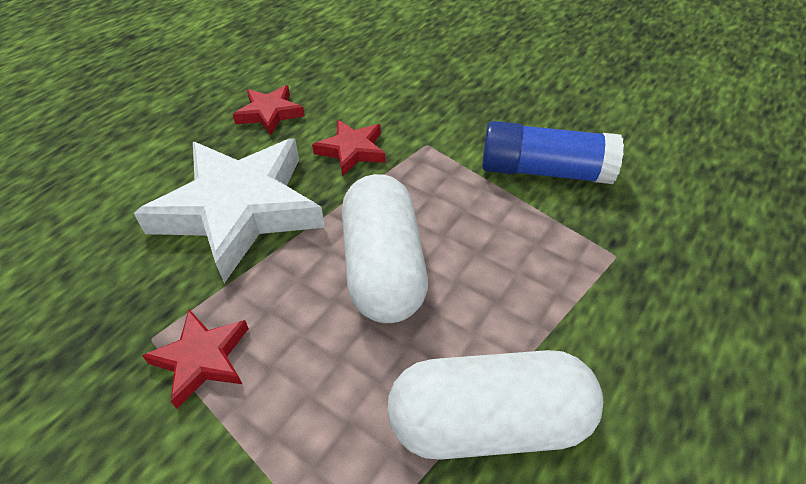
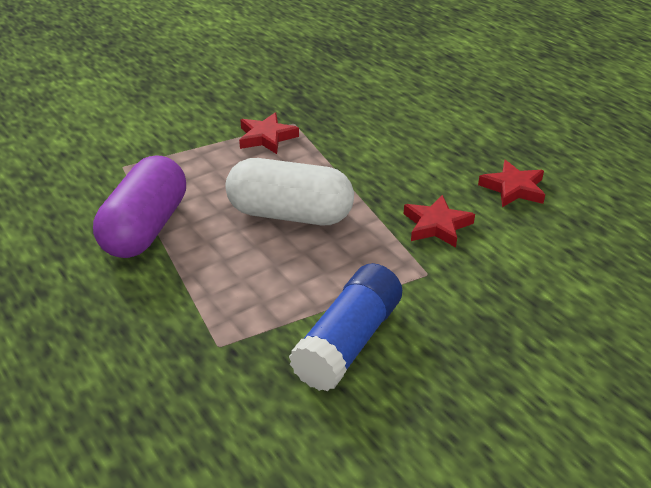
camera: 110 degrees right, 10 degrees down
white star [134,139,325,283] -> none
white capsule [387,350,603,460] -> purple capsule [93,156,186,258]

